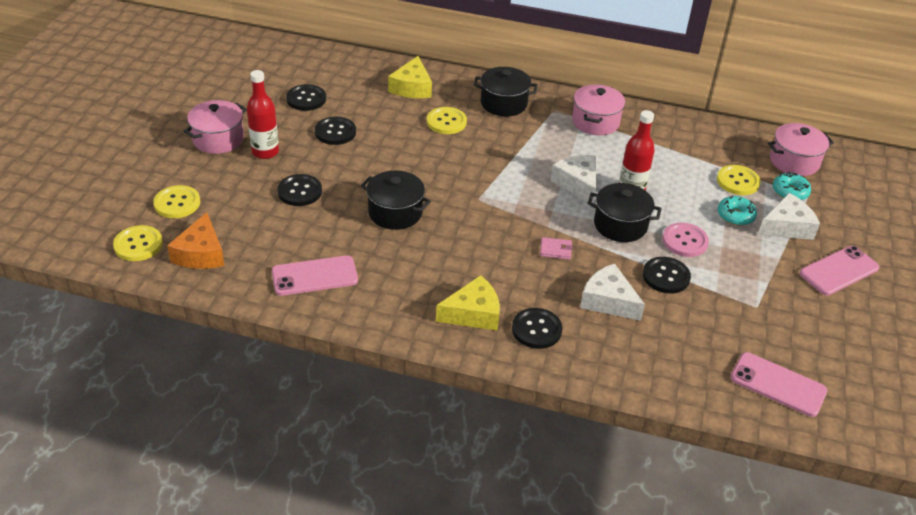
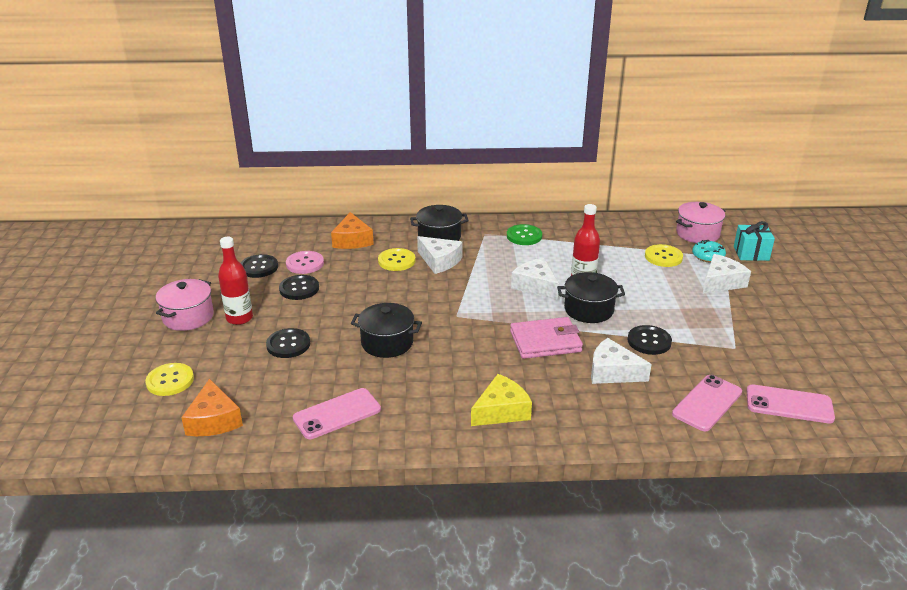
camera: 15 degrees left, 10 degrees down
yellow button [113,225,163,261] -> none
yellow cheese [388,56,432,98] -> orange cheese [331,212,374,249]
black button [512,308,562,349] -> none
pink wallet [540,237,573,260] -> pink wallet [510,317,583,359], size x2.17
pink pot [572,84,625,135] -> green button [507,224,542,245]
pink button [662,223,709,257] -> pink button moved to [286,251,324,274]
turquoise donut [718,195,757,226] -> none
pink phone [800,246,880,295] -> pink phone moved to [672,375,742,431]
none -> white cheese [417,236,463,274]
none -> turquoise gift [734,221,775,261]

